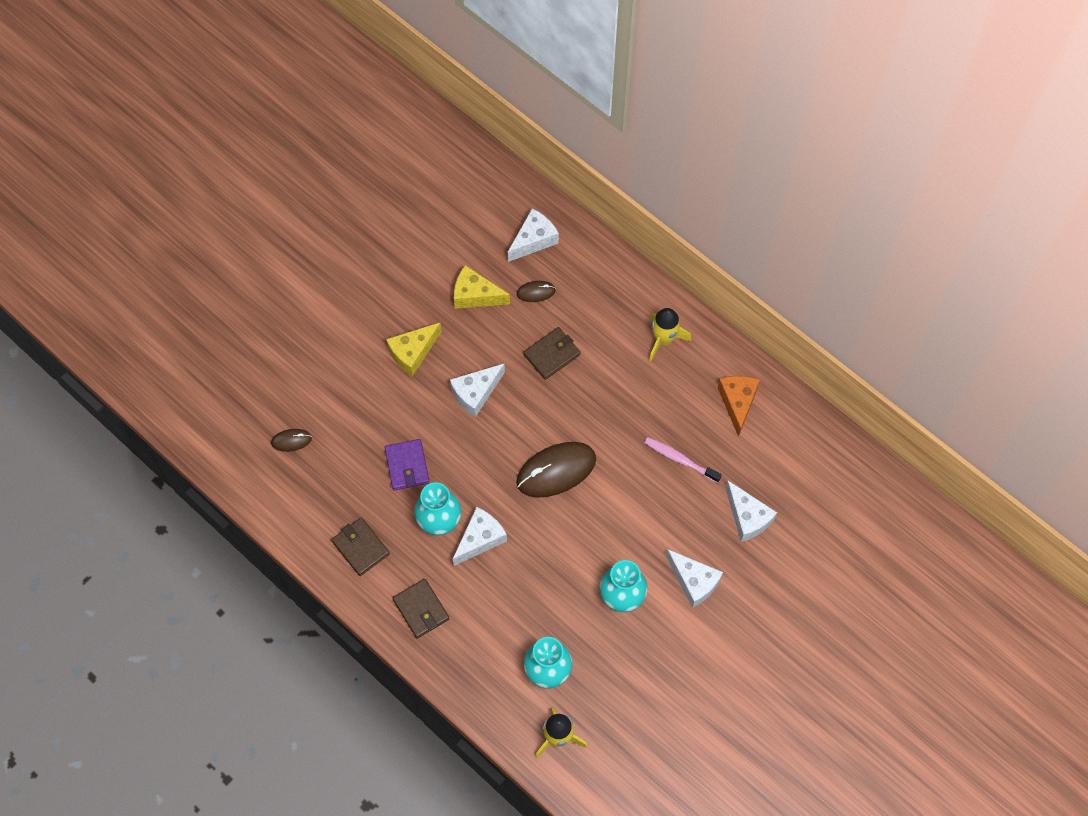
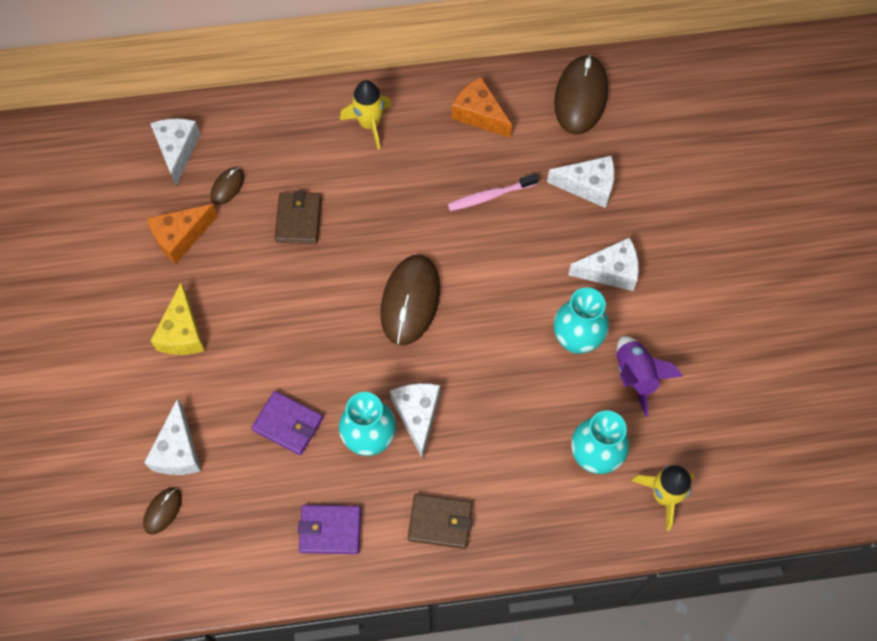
camera: 50 degrees left, 0 degrees up
brown wallet [331,518,390,576] -> purple wallet [298,505,361,554]
white cheese [450,364,505,417] -> white cheese moved to [144,398,201,475]
yellow cheese [454,265,510,309] -> orange cheese [147,204,217,264]
none -> brown mouse [554,54,608,134]
none -> purple rocket [617,336,683,417]

